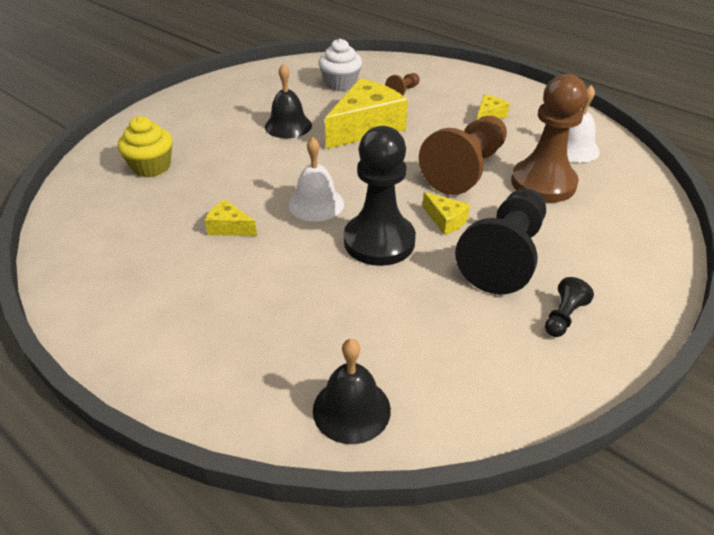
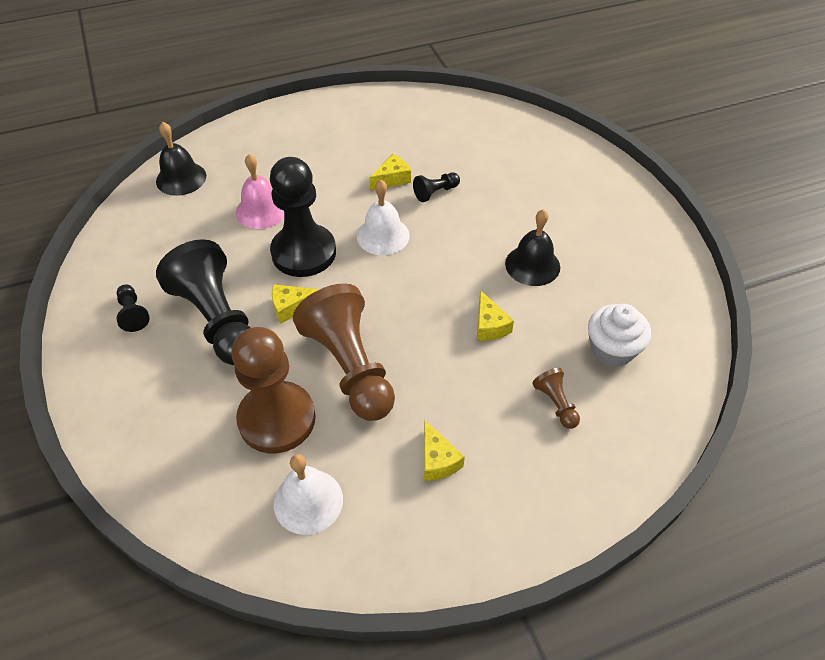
camera: 120 degrees right, 10 degrees up
yellow cupcake [118,116,173,177] -> none
yellow cheese [325,78,408,149] -> yellow cheese [477,290,514,341], size x0.46
none -> pink bell [236,154,284,229]
none -> black pawn [413,172,460,202]

